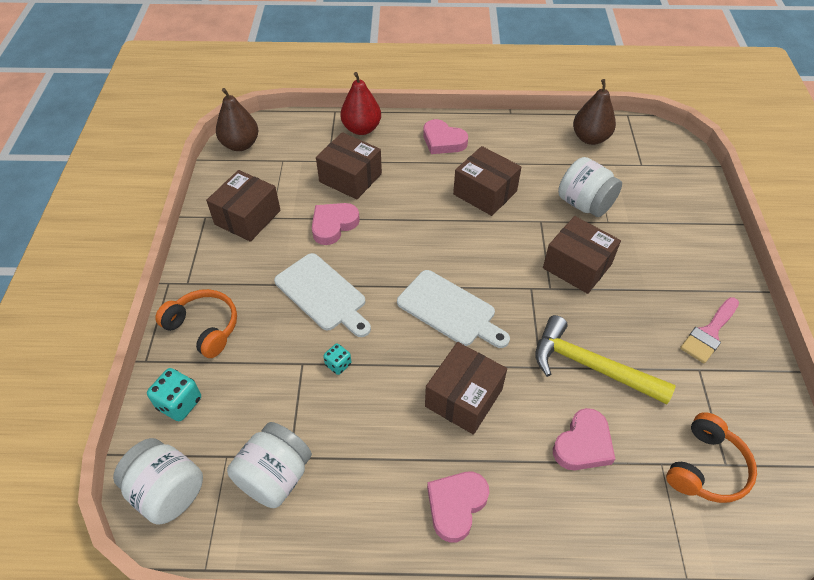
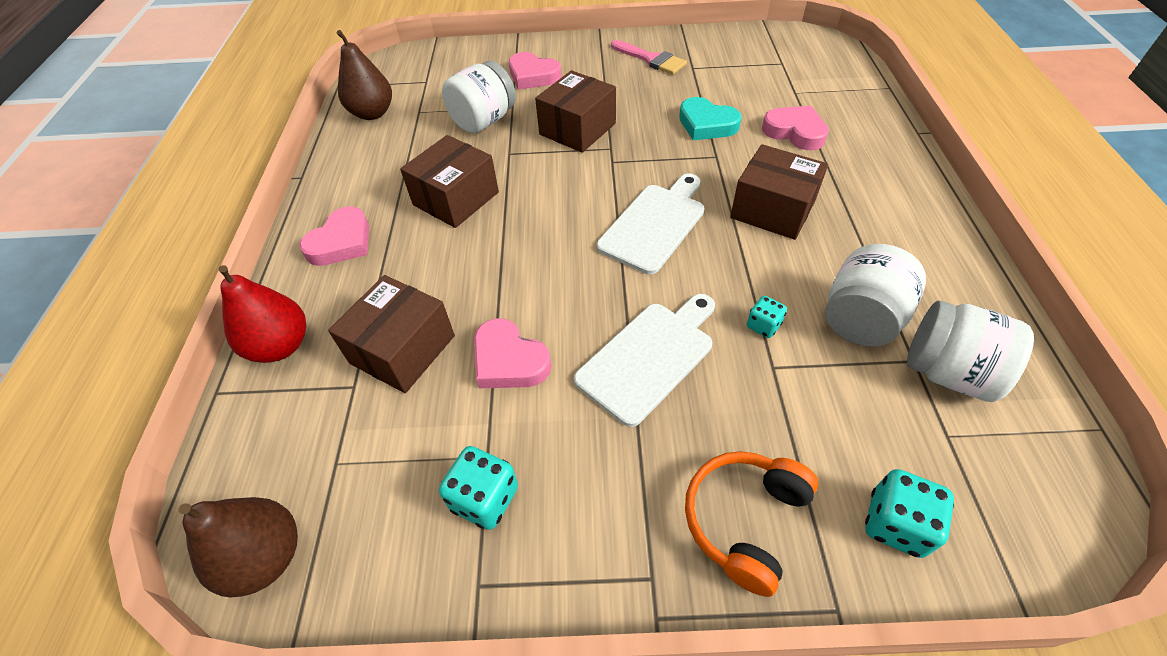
camera: 90 degrees left, 0 degrees up
white jar [113,438,203,525] -> white jar moved to [825,244,926,347]
brown box [206,170,281,242] -> turquoise dice [439,446,518,530]
pink heart [427,472,489,542] -> pink heart moved to [509,52,561,90]
yellow hammer [535,315,676,404] -> turquoise heart [679,97,742,140]
orange headphones [666,412,757,503] -> none

